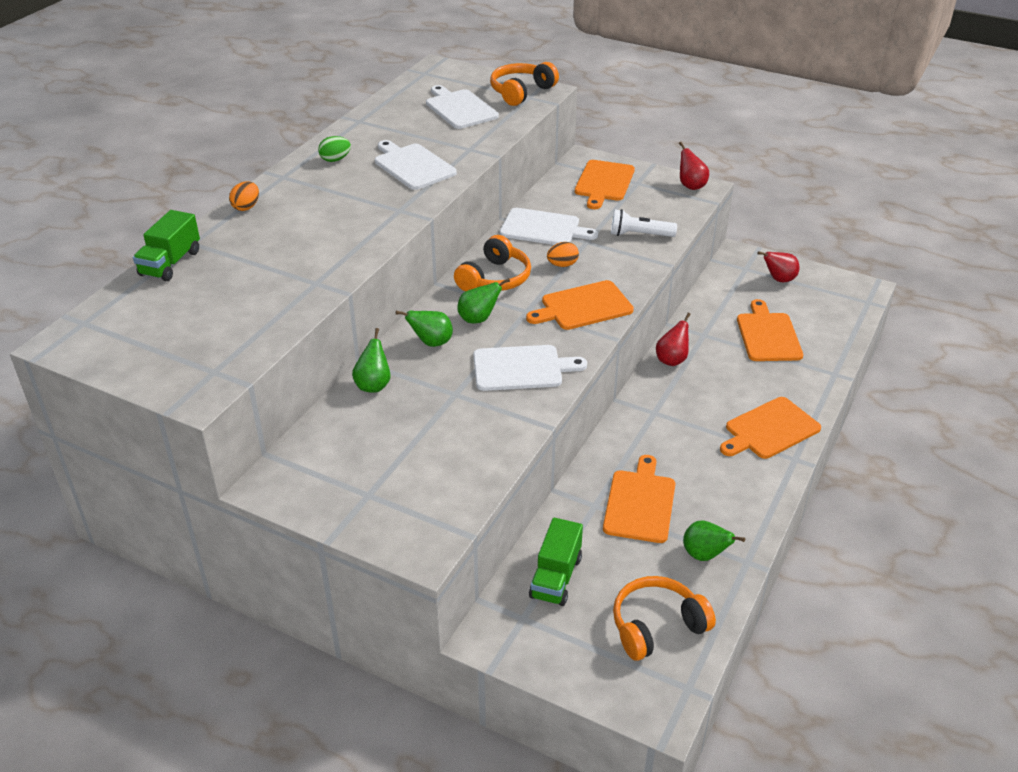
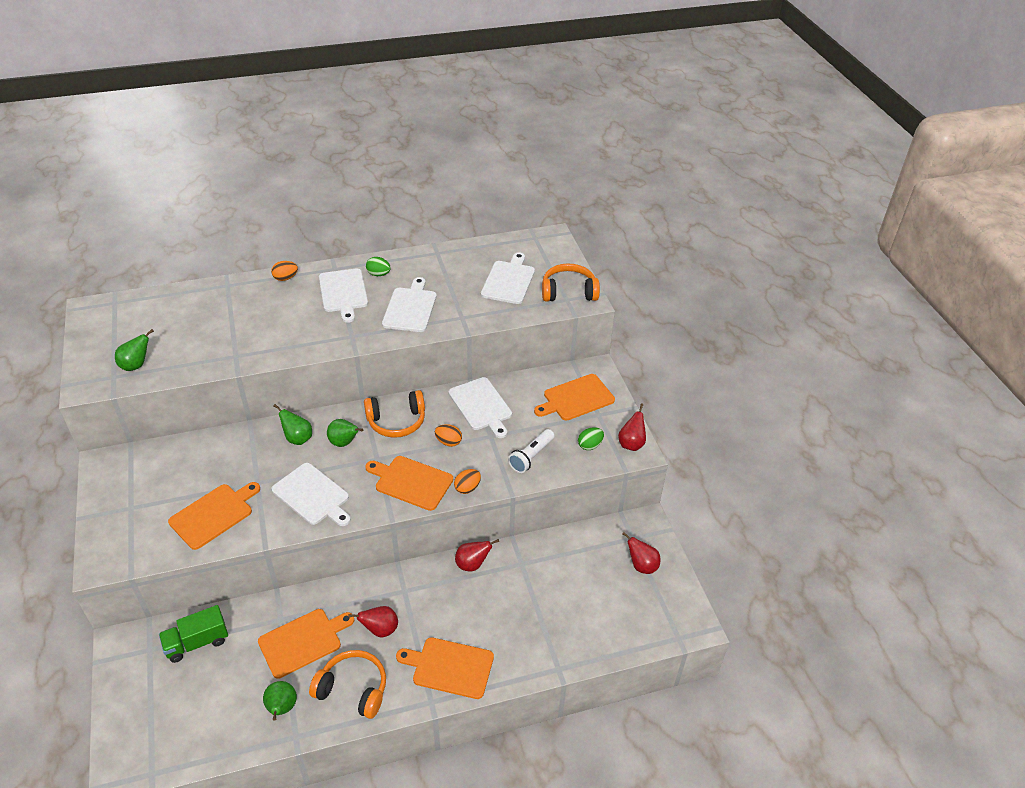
camera: 45 degrees right, 5 degrees up
green truck [133,210,200,281] -> none
green pear [352,328,391,393] -> green pear moved to [115,329,154,371]
white flashlight [611,209,677,237] -> white flashlight turned 105 degrees counterclockwise [508,429,554,473]
orange headphones [613,576,716,661] -> orange headphones moved to [309,650,386,719]
orange cutting board [737,299,803,361] -> orange cutting board moved to [168,482,260,550]
none -> white cutting board [319,269,368,323]
none -> red pear [348,606,398,638]
none -> orange egg [454,469,481,494]
none -> green egg [578,427,604,450]

